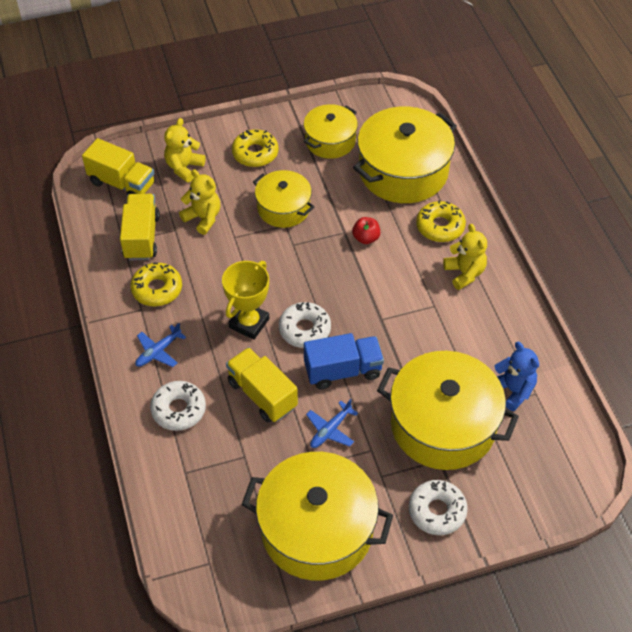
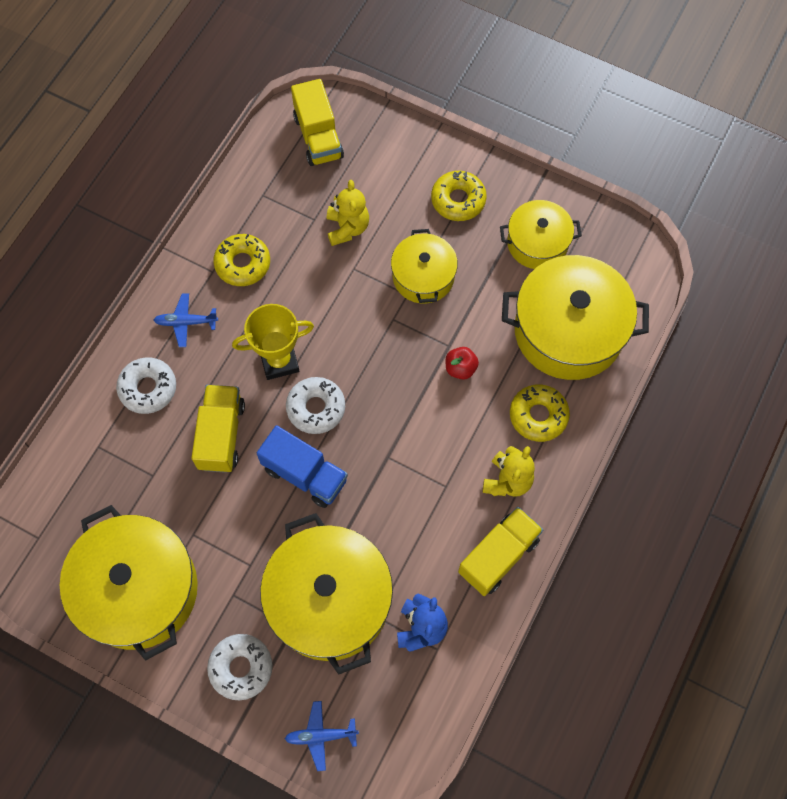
camera: 45 degrees right, 15 degrees up
yellow truck [120,194,160,260] -> yellow truck moved to [458,507,543,596]
yellow teddy bear [164,118,206,183] -> none
blue plane [306,399,358,448] -> blue plane moved to [285,701,359,771]

